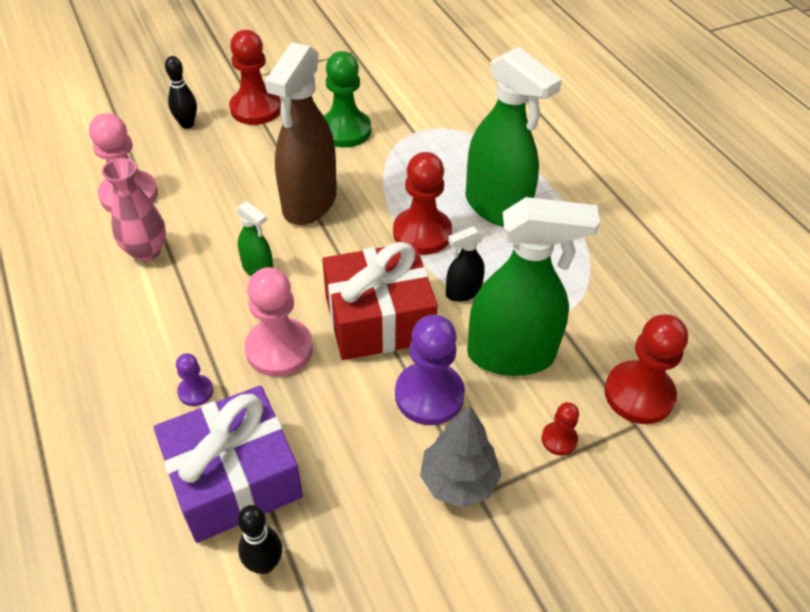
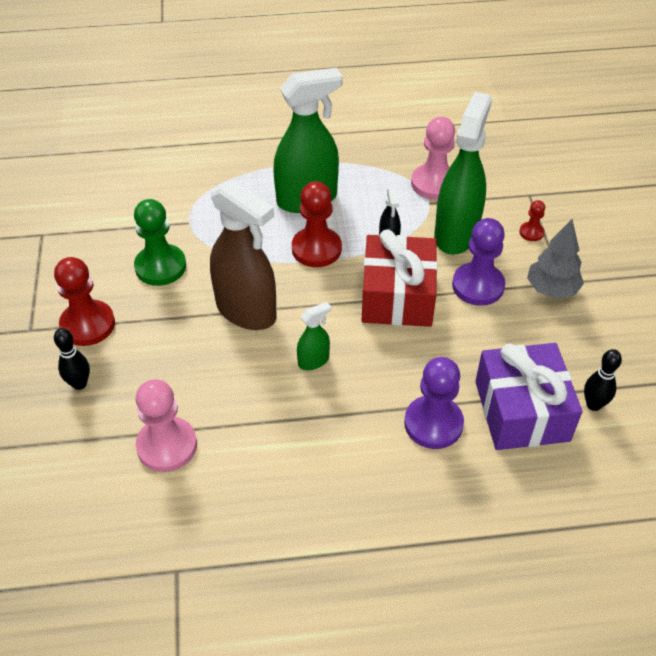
camera: 70 degrees left, 0 degrees up
pink vase [101,158,166,262] -> none
purple pawn [176,353,213,406] -> purple pawn [404,357,464,449], size x2.02
pink pawn [245,267,313,377] -> pink pawn moved to [411,117,455,200]
red pawn [604,314,688,424] -> none

